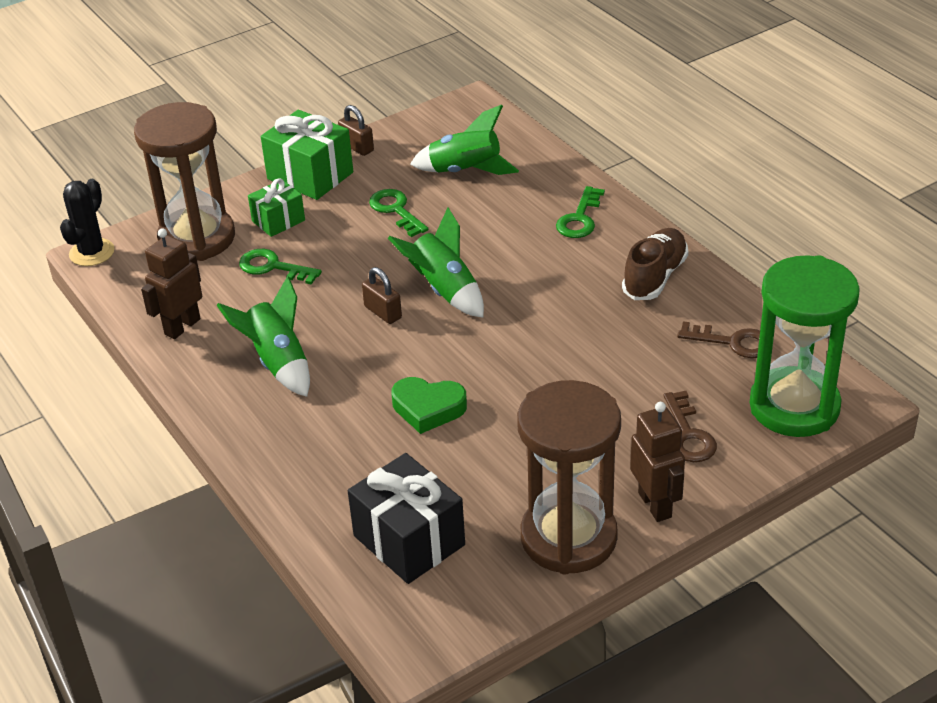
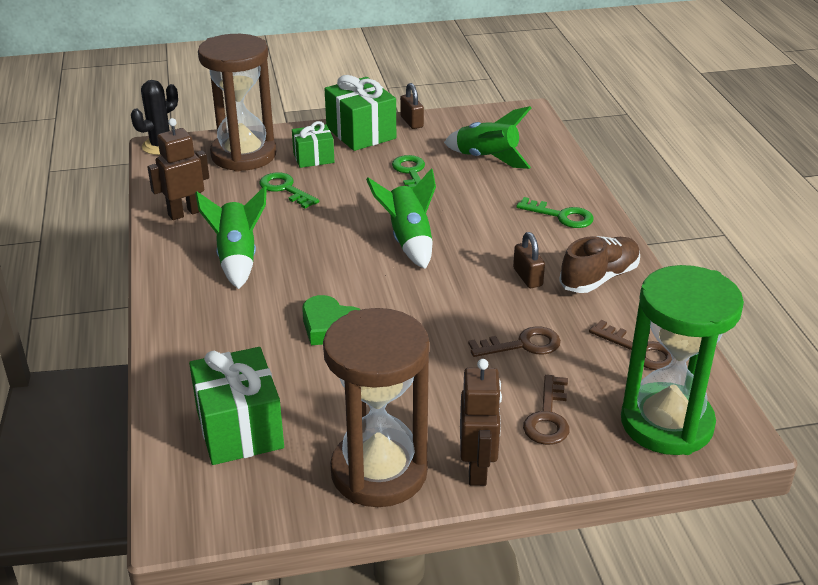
camera: 20 degrees right, 5 degrees down
black gift [348,453,465,584] -> green gift [189,347,284,465]
brown padlock [362,267,402,324] -> brown padlock moved to [513,232,545,288]
green key [556,186,605,238] -> green key turned 105 degrees counterclockwise [516,197,594,228]
none -> brown key [468,326,561,357]

